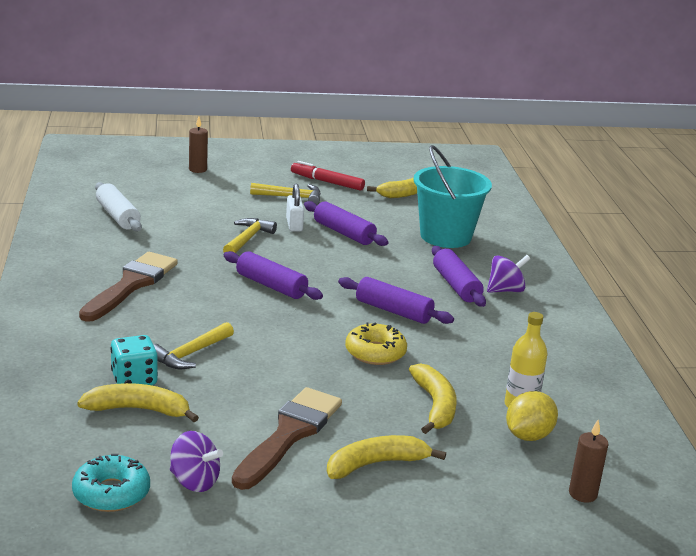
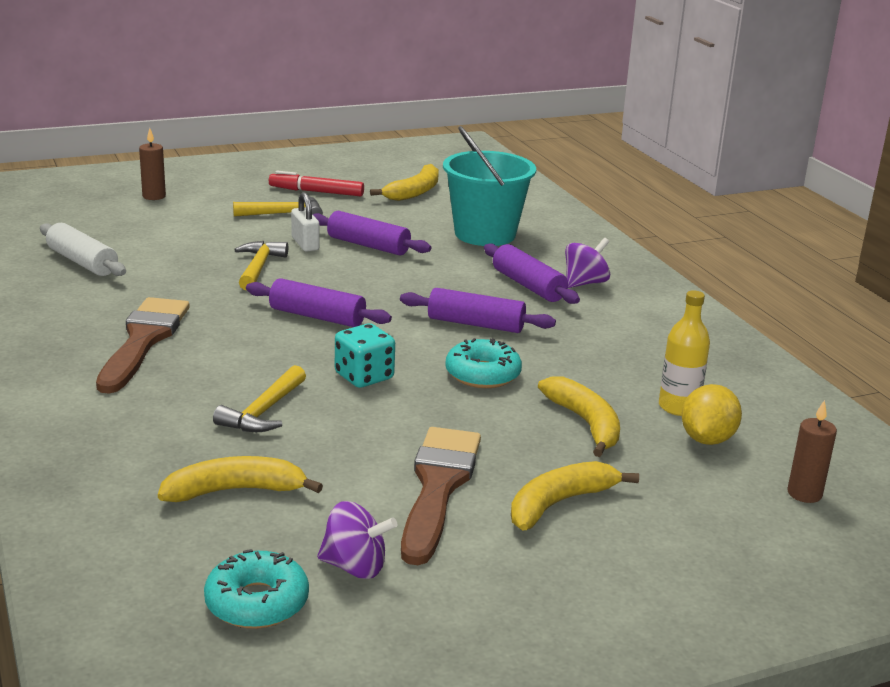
camera: 15 degrees left, 0 degrees up
turquoise dice [110,335,158,385] -> turquoise dice moved to [335,323,395,388]
yellow donut [345,323,407,365] -> turquoise donut [445,338,522,388]

